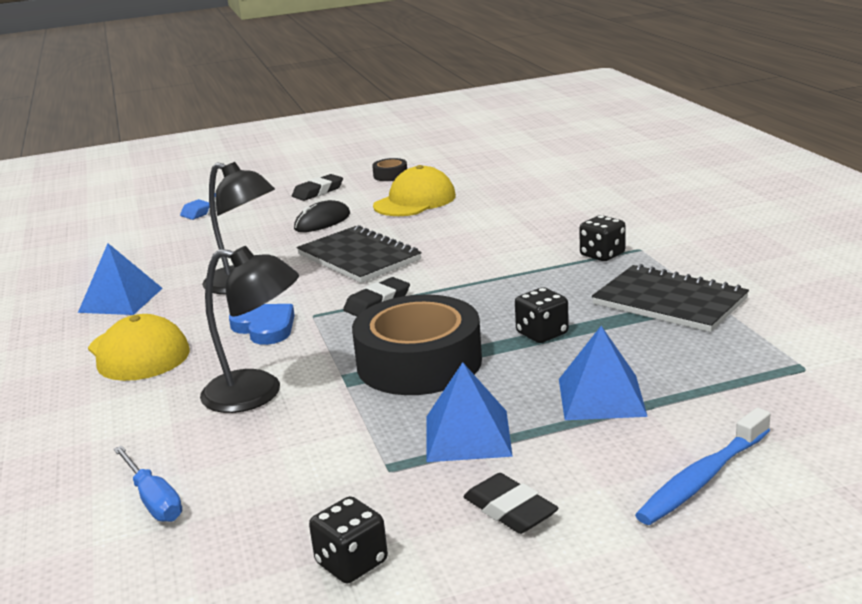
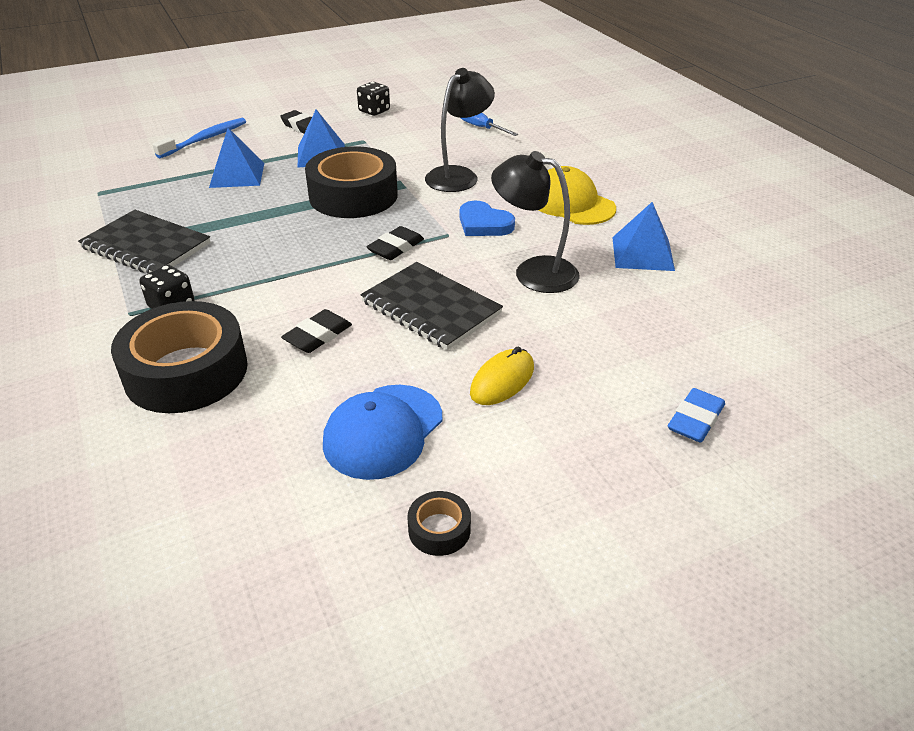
camera: 170 degrees right, 15 degrees up
black lamp [200,246,299,413] -> black lamp turned 120 degrees clockwise [425,68,495,192]
black eraser [292,174,343,201] -> black eraser moved to [281,309,352,353]
black mouse [294,200,350,232] -> yellow mouse [470,346,534,405]
yellow cap [373,165,456,216] -> blue cap [323,385,443,480]
black dice [515,287,569,343] -> none
none -> black tape [111,301,248,413]

